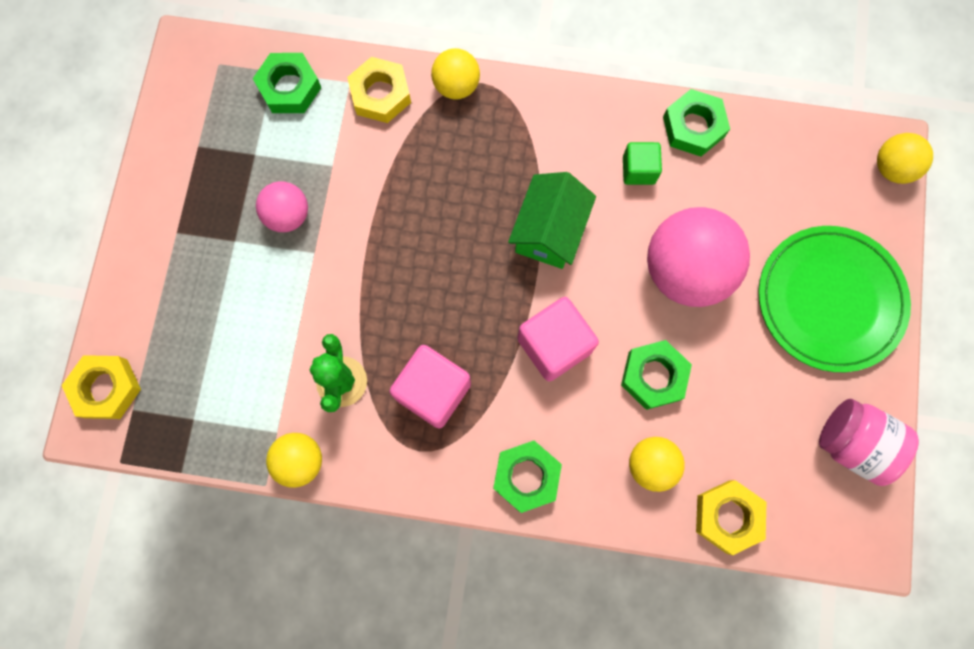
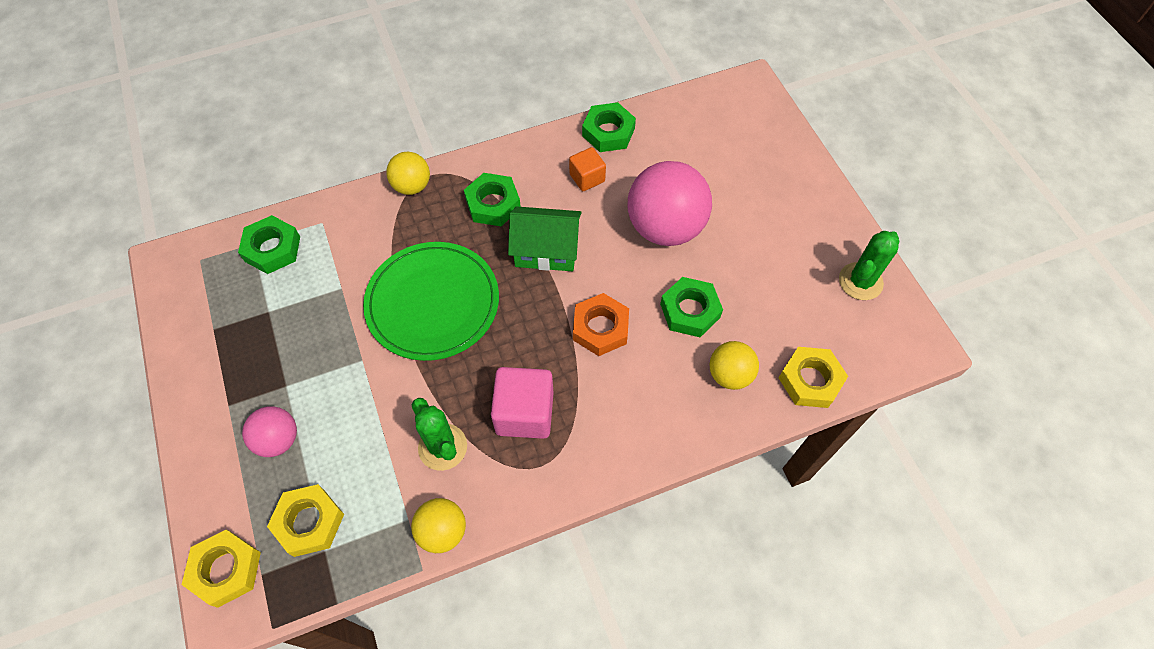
camera: 30 degrees left, 15 degrees down
pink ball [256,181,308,232] -> pink ball moved to [242,406,297,457]
yellow nut [347,57,411,123] -> yellow nut moved to [267,484,344,557]
green nut [493,441,562,513] -> green nut moved to [464,173,521,226]
green house [508,172,596,269] -> green house turned 75 degrees counterclockwise [508,206,582,271]
pink cube [517,297,599,382] -> orange nut [573,293,629,356]
green cube [623,142,662,185] -> orange cube [569,147,606,191]
green plate [758,226,911,372] -> green plate moved to [363,242,499,361]
pink jar [819,399,919,486] -> green cactus [839,231,899,300]
yellow ball [877,133,933,184] -> none

